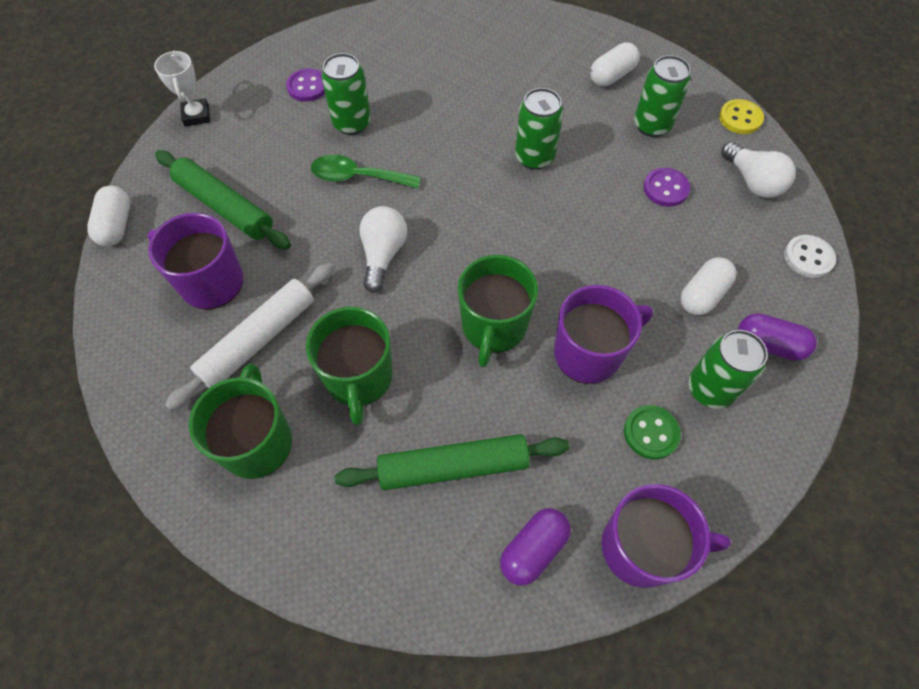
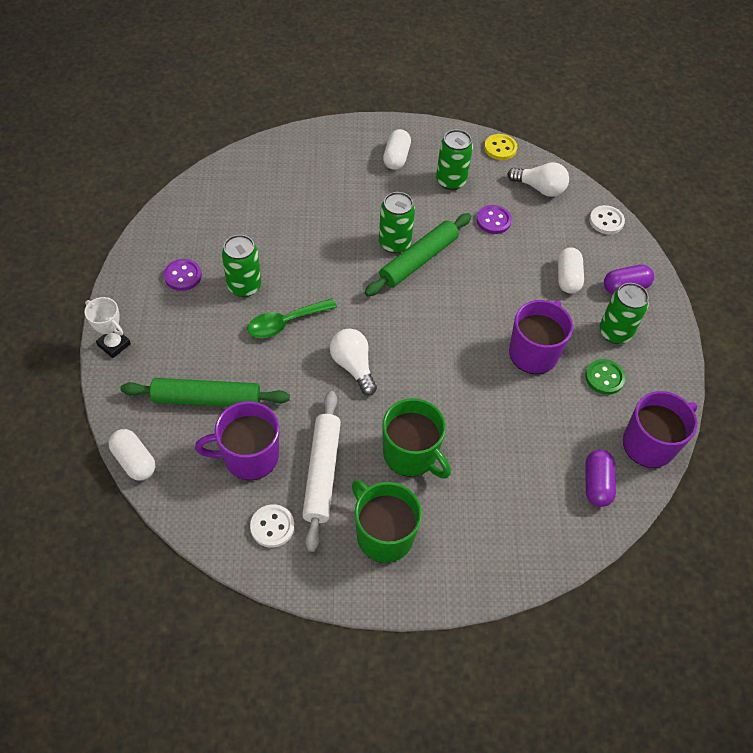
camera: 40 degrees left, 5 degrees down
green rolling pin [335,434,569,490] -> green rolling pin moved to [365,213,471,296]
green mug [458,255,538,367] -> none
none -> white button [250,504,294,548]

